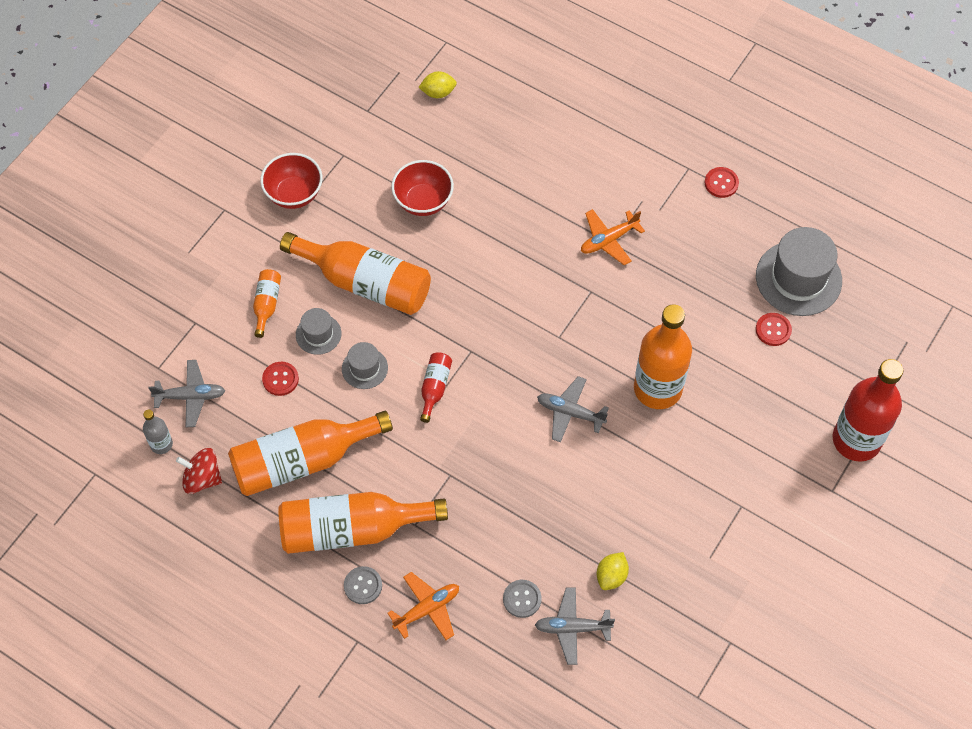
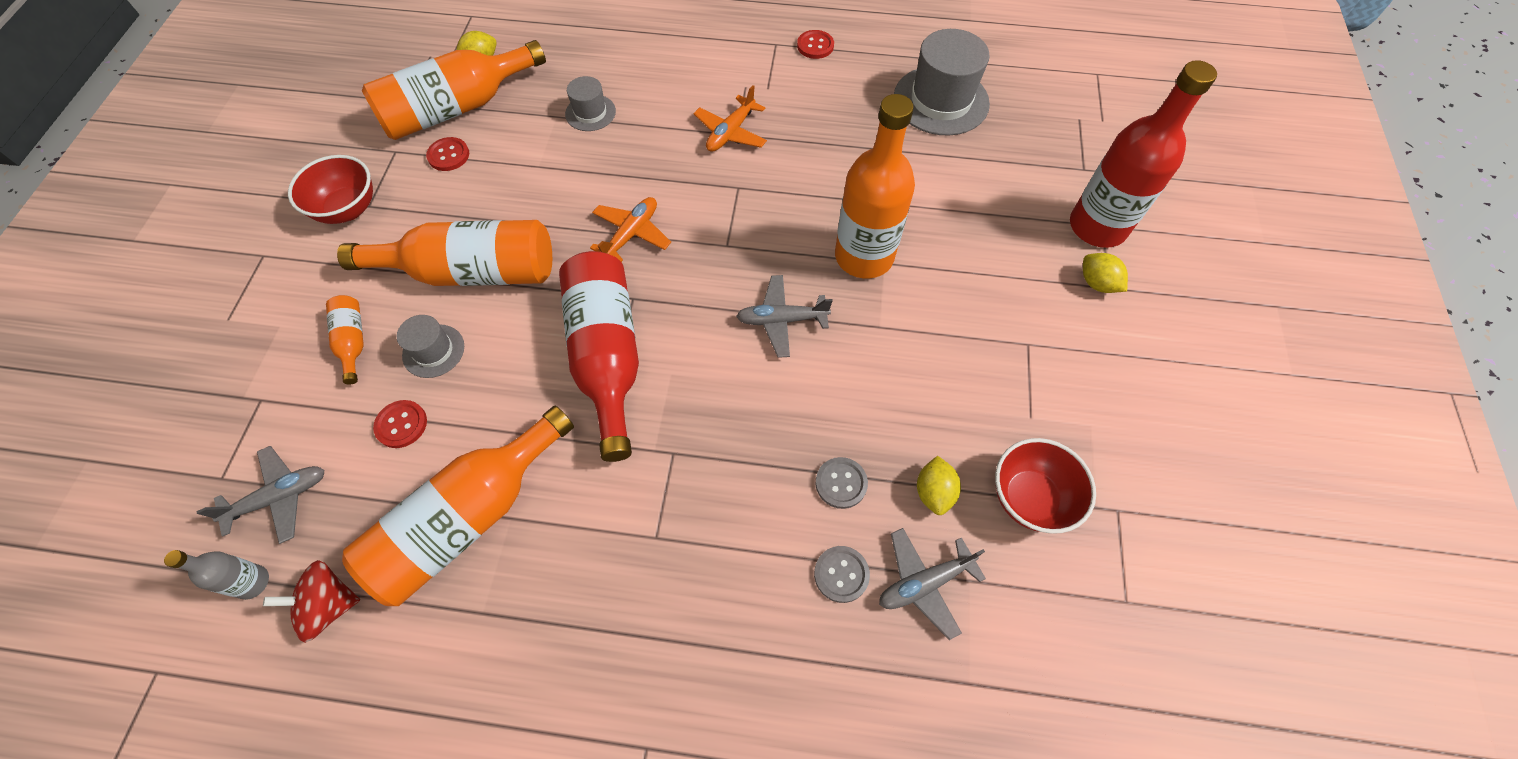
camera: 25 degrees left, 0 degrees up
orange bottle [278,492,448,554] -> orange bottle moved to [362,40,546,140]
grey hat [342,342,388,389] -> grey hat moved to [565,76,616,131]
grey button [344,566,382,604] -> grey button moved to [816,457,868,509]
orange plane [387,572,459,640] -> orange plane moved to [590,197,671,262]
red bowl [391,160,454,216] -> red bowl moved to [995,438,1096,534]
red bottle [420,352,452,423] -> red bottle [559,251,639,462], size x2.19
red button [756,313,792,346] -> red button moved to [426,137,469,171]
none -> yellow lemon [1083,253,1128,293]

